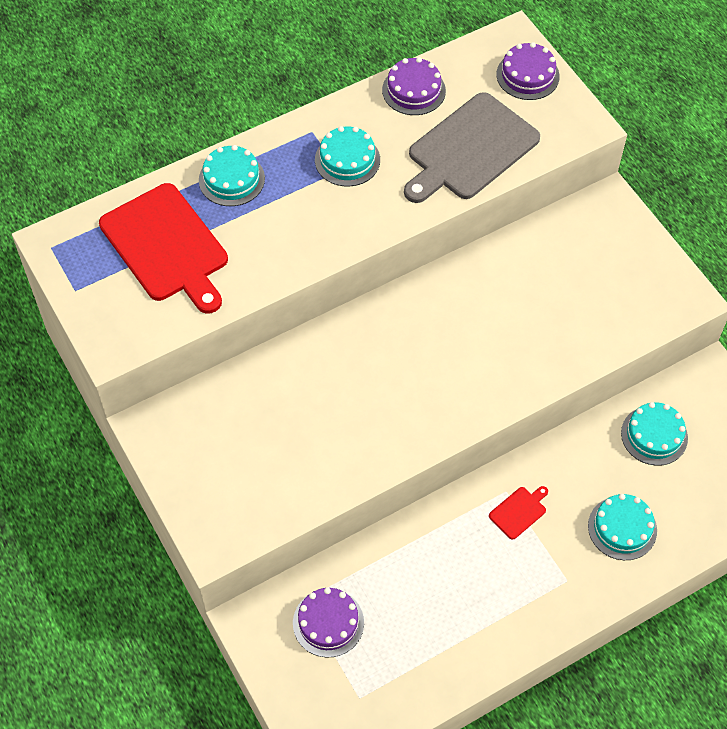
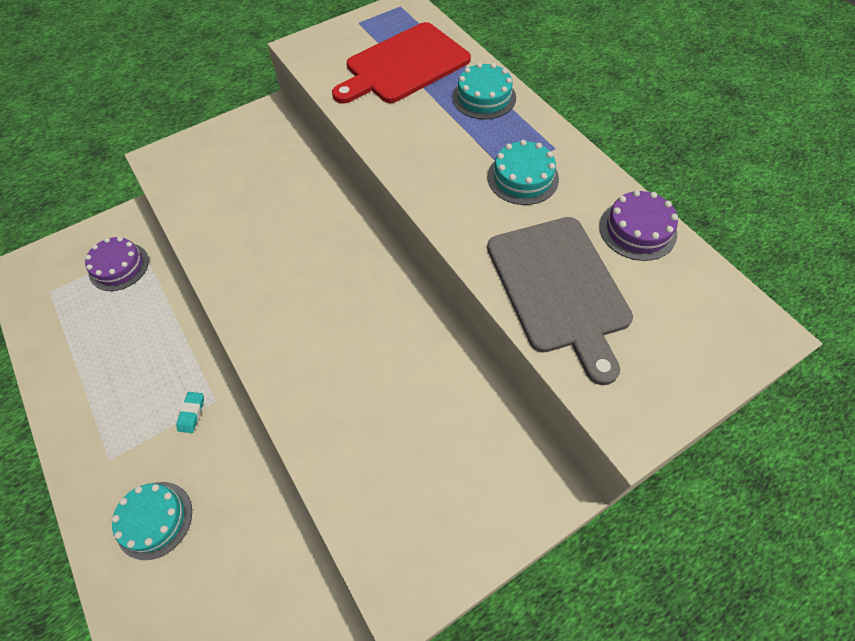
camera: 90 degrees right, 0 degrees up
grey cutting board [404,92,540,203] -> grey cutting board turned 150 degrees counterclockwise [487,217,633,385]
red cutting board [489,486,548,540] -> turquoise eraser [176,392,204,433]
purple cake [496,42,560,100] -> none
turquoise cake [621,402,688,466] -> none

